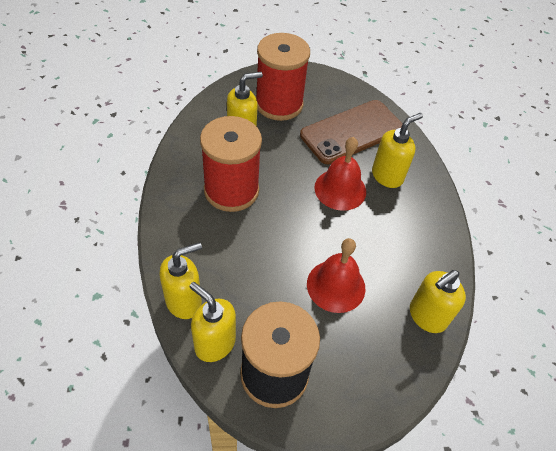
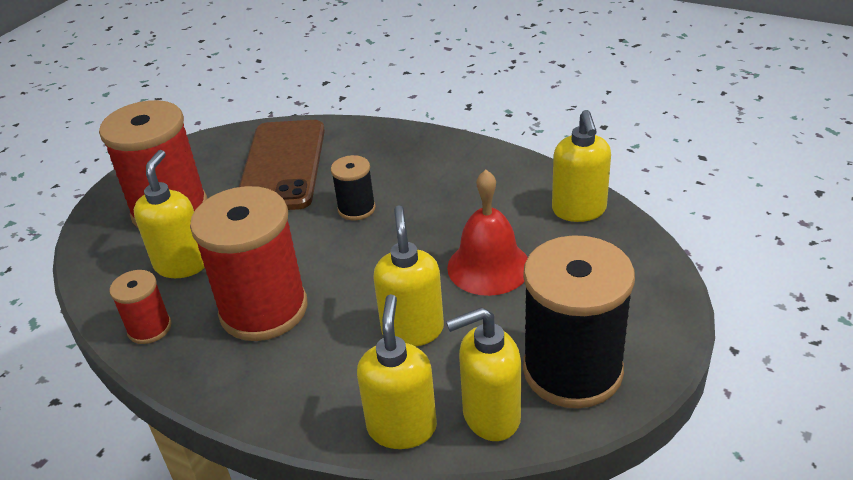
camera: 50 degrees left, 15 degrees down
red bell [314,137,366,211] -> black spool [331,155,376,220]
yellow soap dispenser [372,113,423,188] -> yellow soap dispenser moved to [373,205,444,347]
none -> red spool [109,270,172,344]

